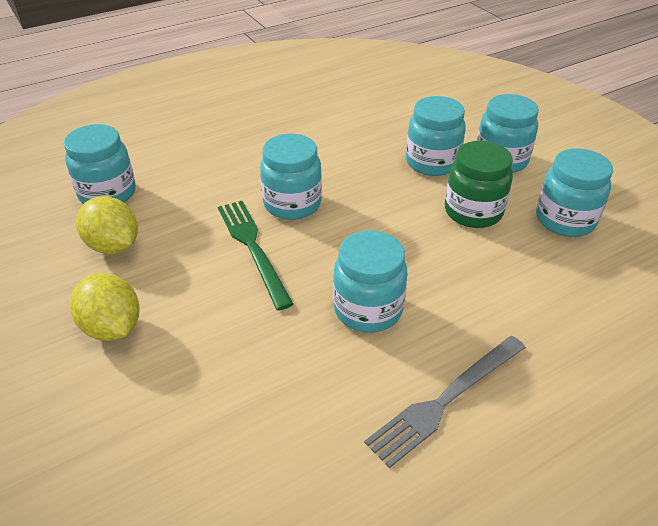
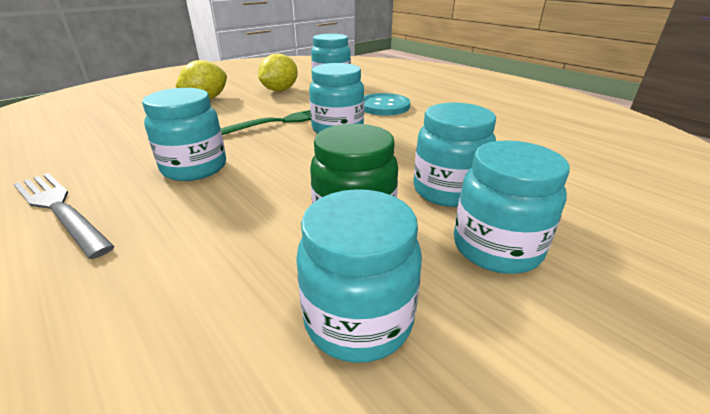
camera: 80 degrees right, 10 degrees down
none -> turquoise button [364,93,410,116]

